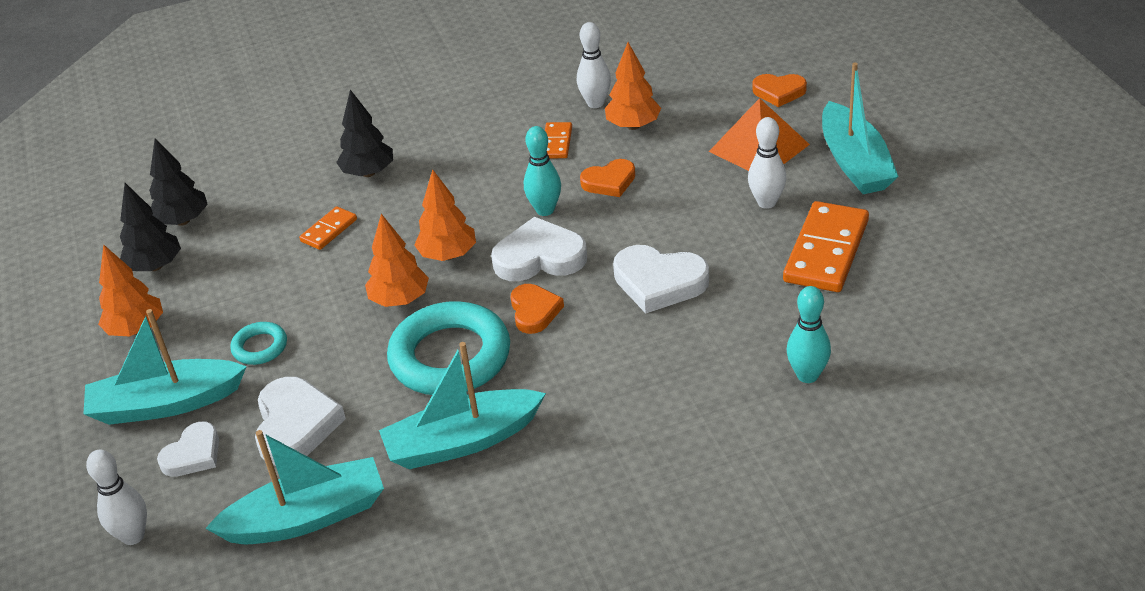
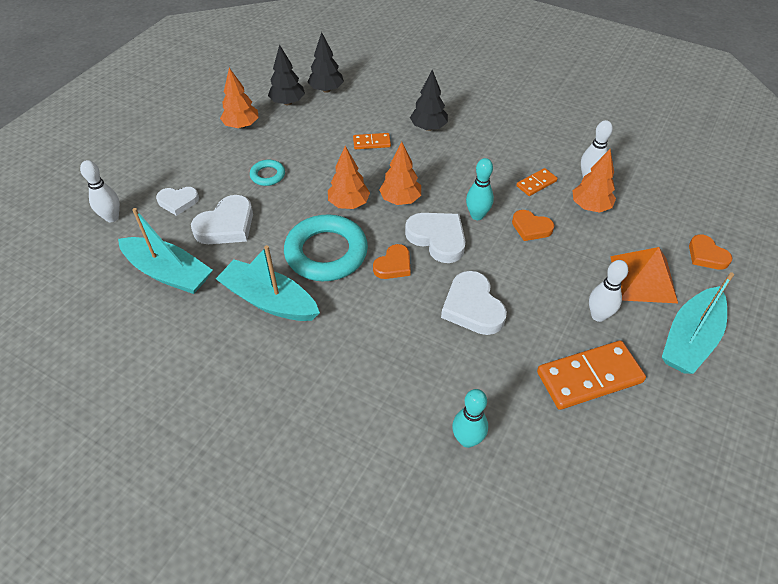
camera: 45 degrees right, 10 degrees up
turquoise boat [83,309,247,425] -> none

